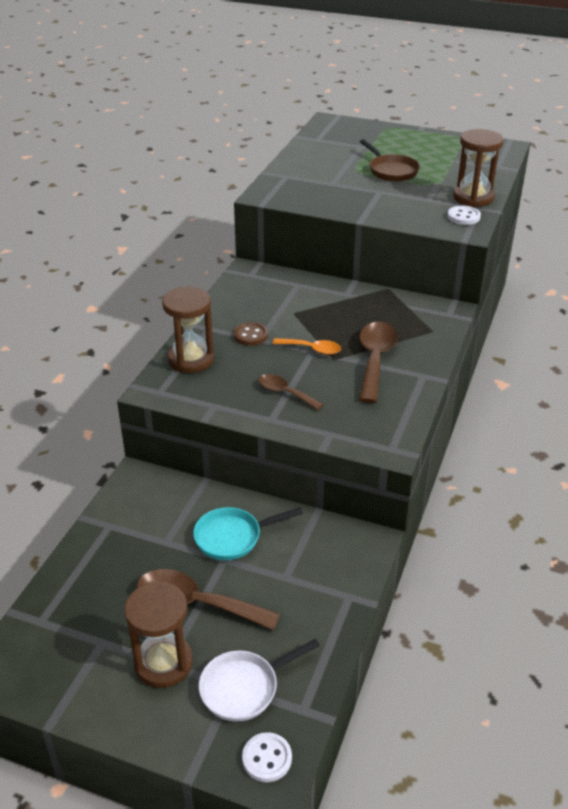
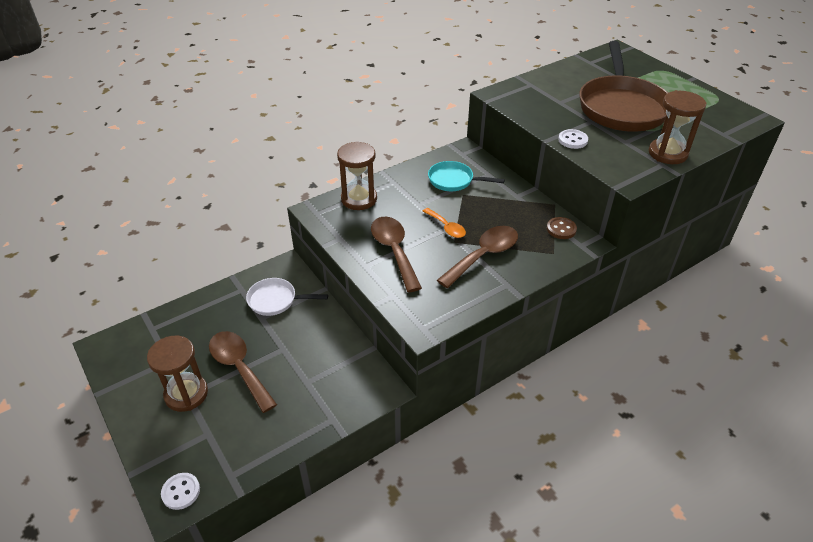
camera: 35 degrees right, 5 degrees up
turquoise pan [193,507,303,560] -> turquoise pan moved to [428,161,505,191]
white pan [199,639,320,722] -> white pan moved to [246,278,328,316]
brown button [234,322,268,346] -> brown button moved to [547,217,577,239]
brown spoon [259,374,324,410] -> brown spoon [371,217,422,292], size x1.74
brown pan [360,139,420,182] -> brown pan [580,41,668,132], size x2.00
white button [447,206,481,225] -> white button moved to [558,129,588,149]

